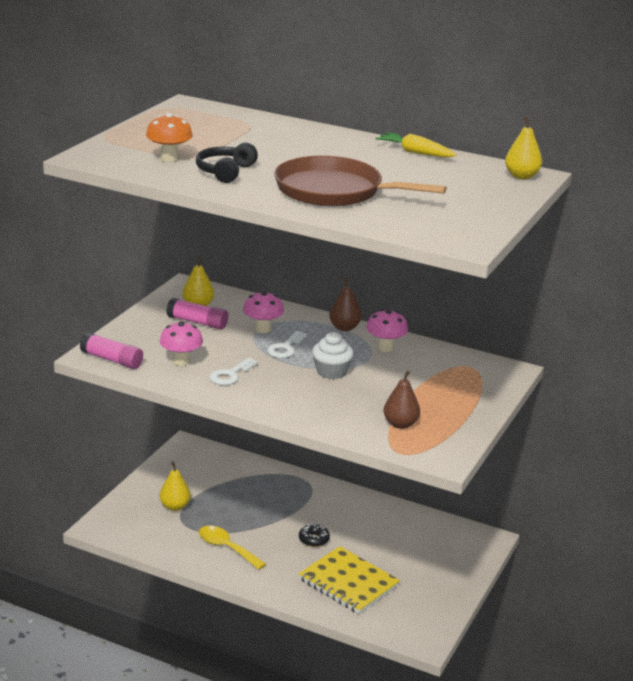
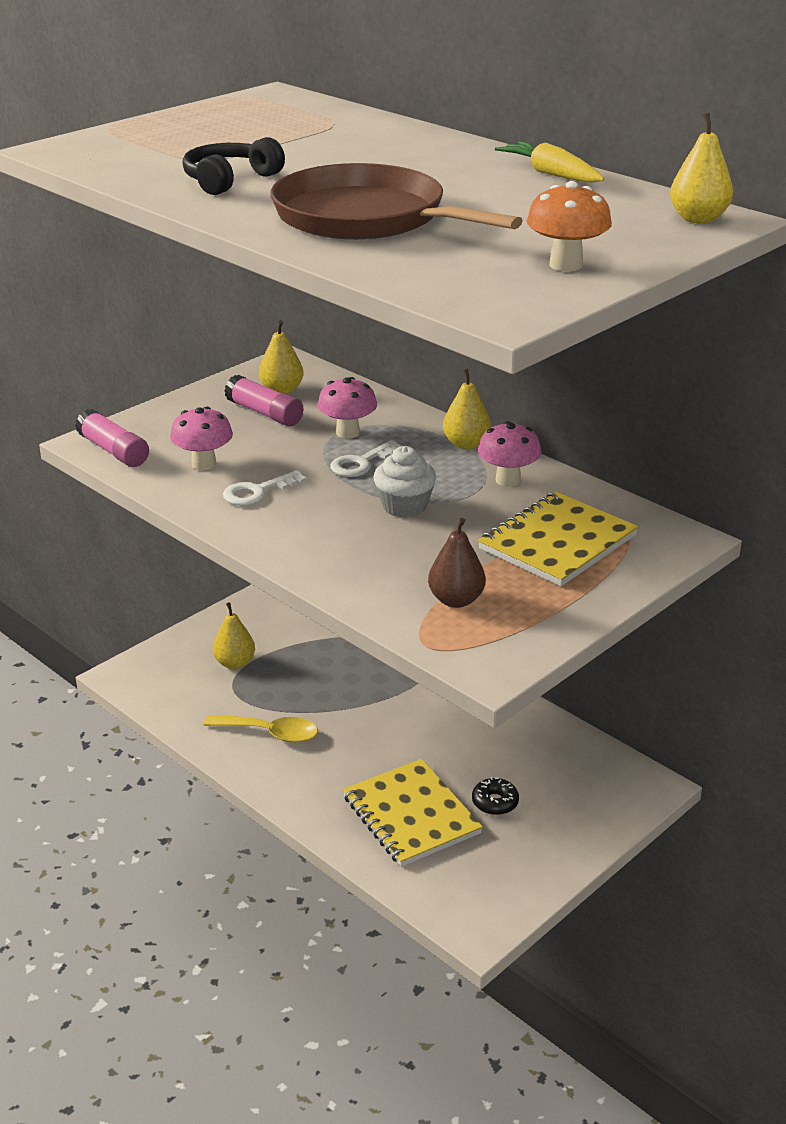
camera: 20 degrees right, 5 degrees up
orange mushroom [146,113,193,162] -> orange mushroom moved to [526,181,612,271]
yellow spoon [199,525,266,570] -> yellow spoon turned 135 degrees clockwise [204,715,318,743]
black donut [299,524,330,547] -> black donut moved to [472,777,519,815]
brown pear [329,278,362,331] -> yellow pear [443,369,491,449]
none -> yellow notebook [478,492,638,586]

